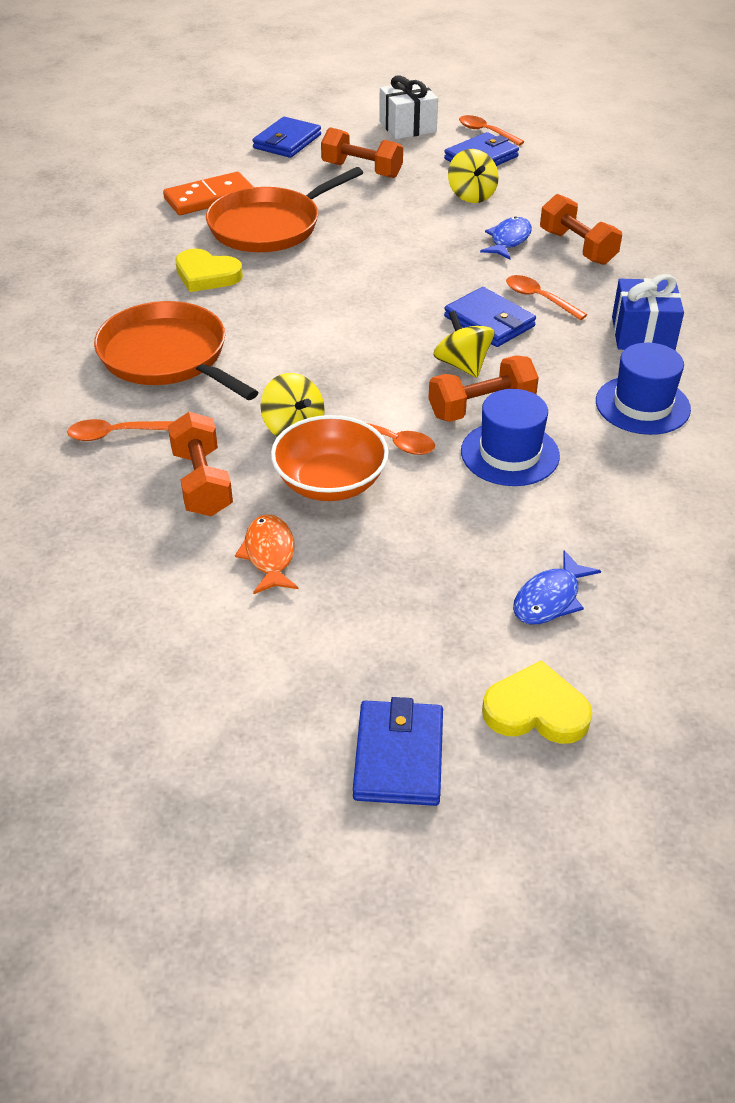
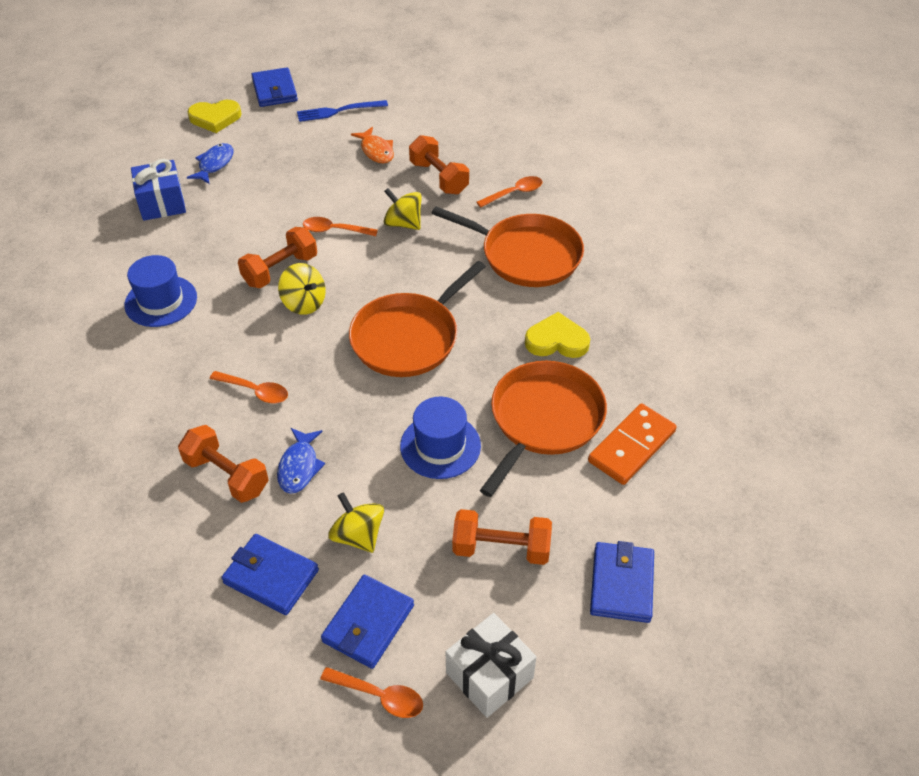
camera: 160 degrees right, 5 degrees up
orange bowl [271,415,389,501] -> none
blue wallet [444,287,536,347] -> blue wallet moved to [221,534,319,615]
blue hat [461,389,560,486] -> blue hat moved to [400,397,481,479]
blue gift [612,274,684,350] -> blue gift moved to [131,159,186,221]
none -> blue fork [297,100,388,122]
none -> orange pan [349,261,486,377]

